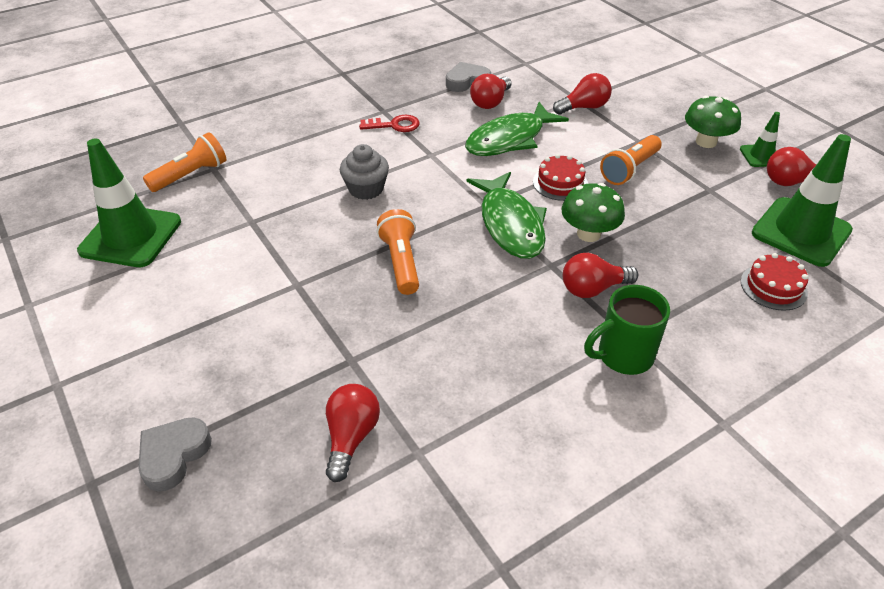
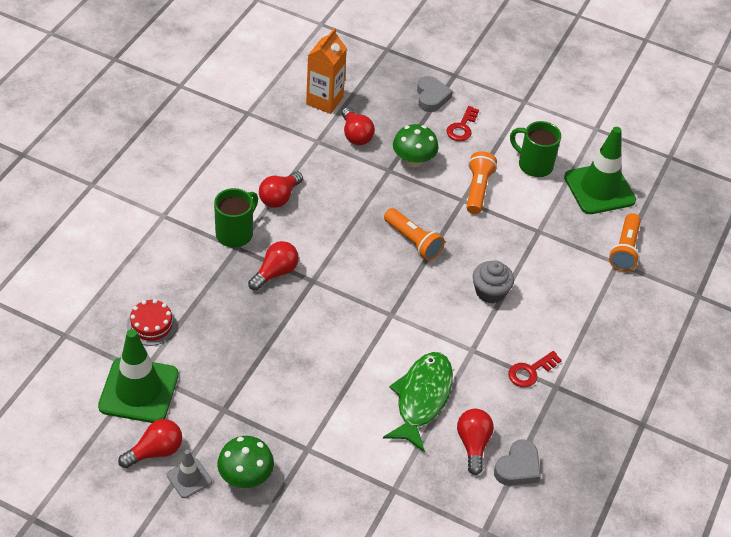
camera: 145 degrees right, 5 degrees up
green fish [467,172,547,259] -> none
red cake [533,154,588,201] -> none
red light bulb [553,73,612,115] -> red light bulb moved to [259,171,303,208]
green mushroom [562,183,625,242] -> green mushroom moved to [393,124,438,167]
orange flashlight [600,135,662,185] -> orange flashlight moved to [466,151,497,214]
green traffic cone [740,112,780,167] -> grey traffic cone [167,450,212,498]
none -> orange carton [306,28,347,114]
none -> red key [447,106,479,141]
none -> green mug [510,121,561,177]

